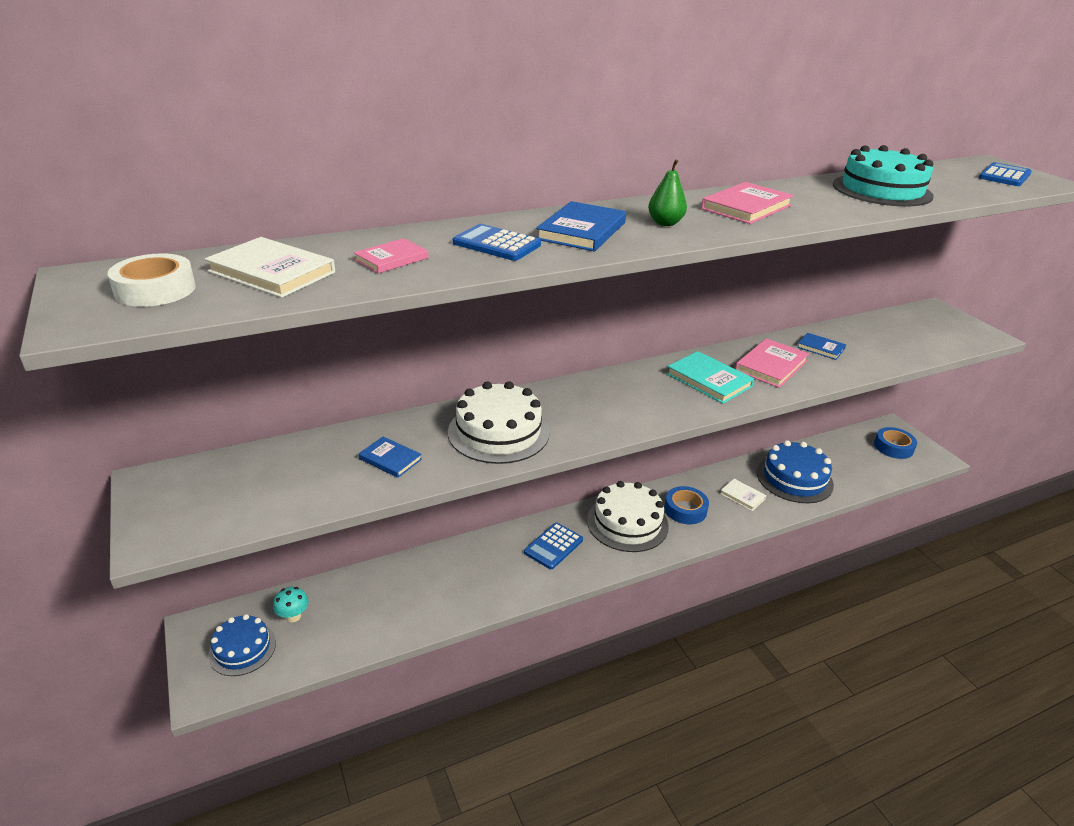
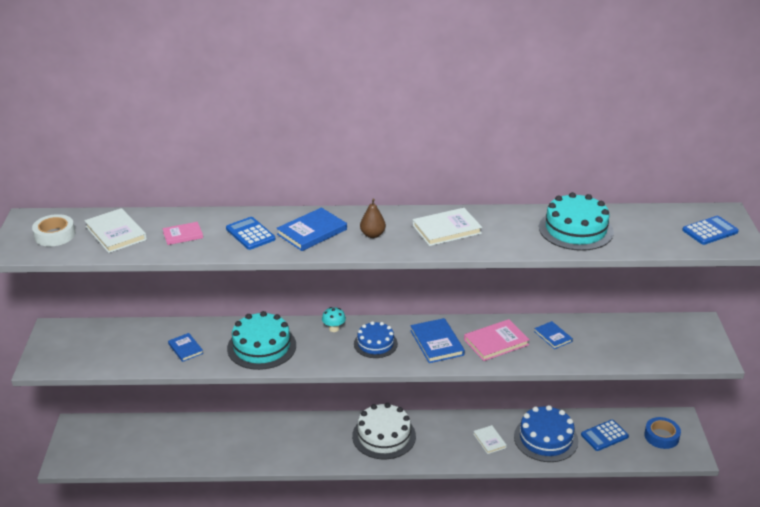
camera: 25 degrees right, 0 degrees up
blue cake [208,614,276,676] -> blue cake moved to [354,321,398,358]
turquoise mushroom [273,587,309,622] -> turquoise mushroom moved to [322,307,346,332]
white cake [448,381,549,464] -> turquoise cake [227,311,296,370]
blue calculator [524,523,583,569] -> blue calculator moved to [581,420,629,451]
green pear [648,159,687,226] -> brown pear [360,199,386,238]
blue tape [664,486,709,524] -> none
turquoise book [666,351,754,404] -> blue book [410,318,465,363]
pink book [701,182,794,224] -> white book [413,208,482,246]

